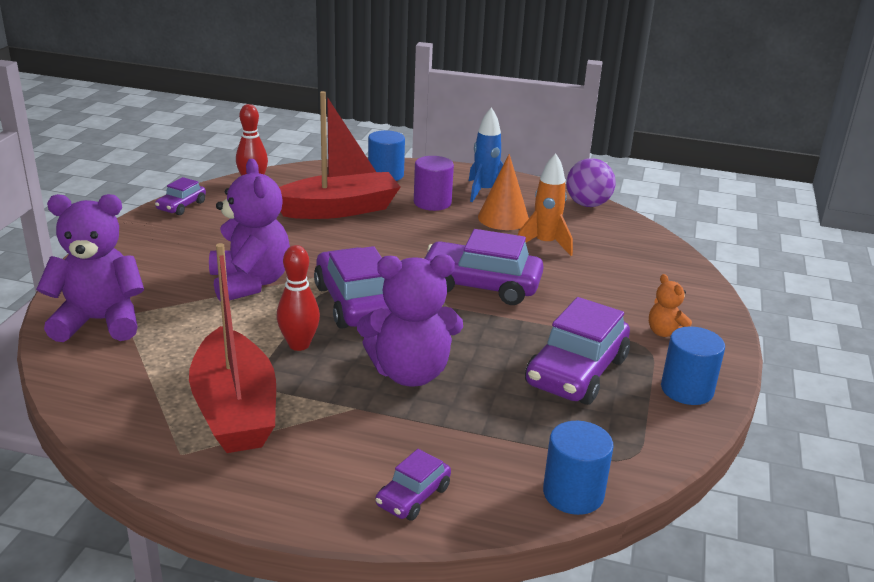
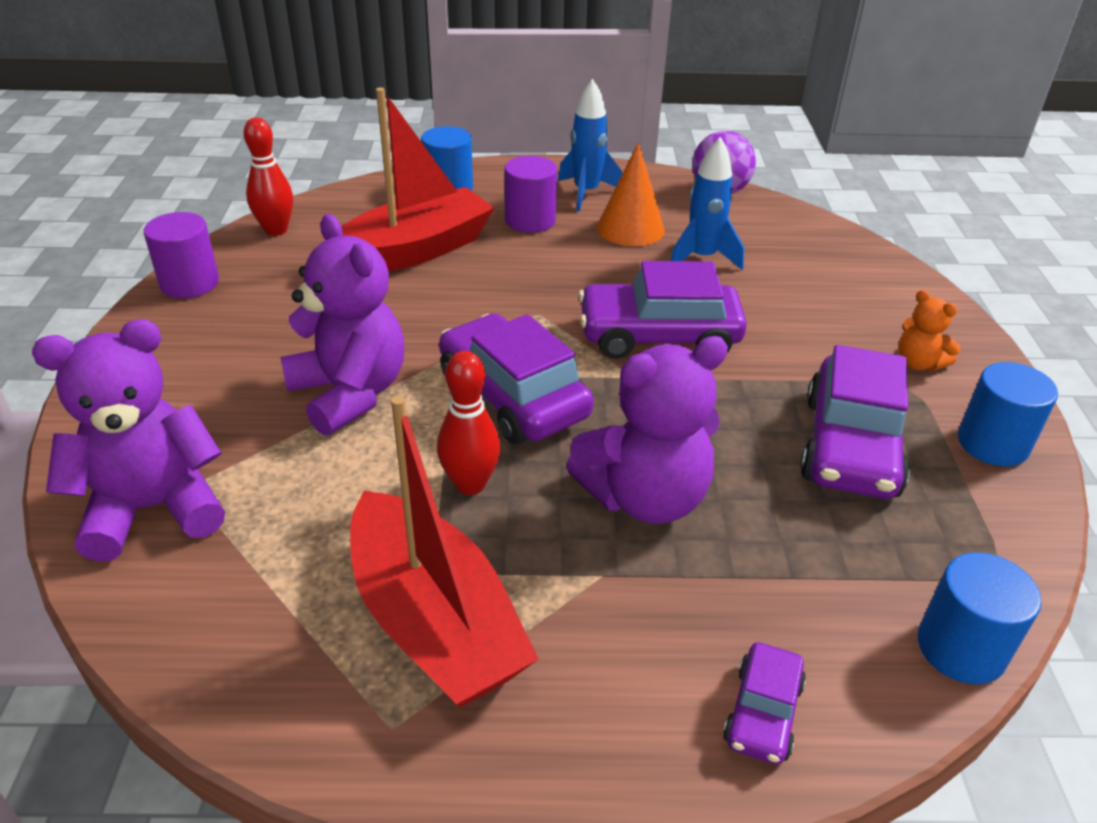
camera: 15 degrees left, 10 degrees up
purple car [155,177,206,215] -> purple cylinder [144,212,219,298]
orange rocket [518,153,573,256] -> blue rocket [670,137,744,270]

